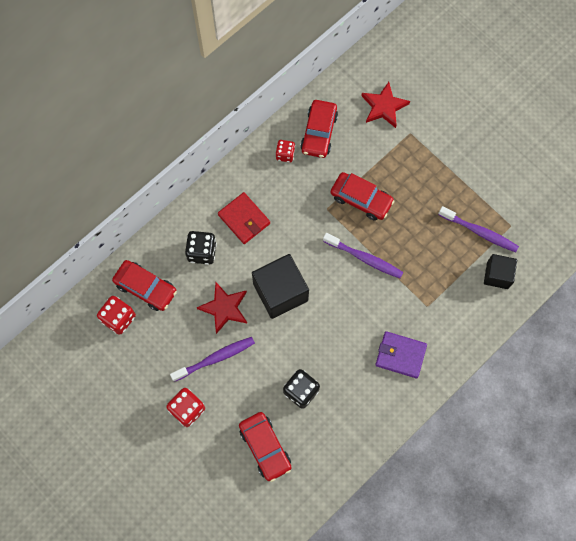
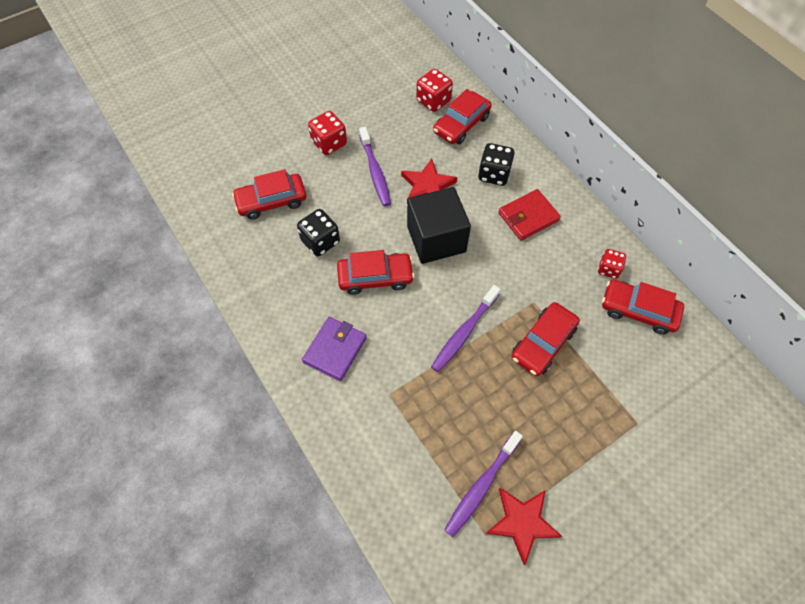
camera: 100 degrees right, 10 degrees down
red star [361,82,410,128] -> red star moved to [485,488,563,565]
black cube [484,254,517,289] -> none
none -> red car [337,250,415,295]

